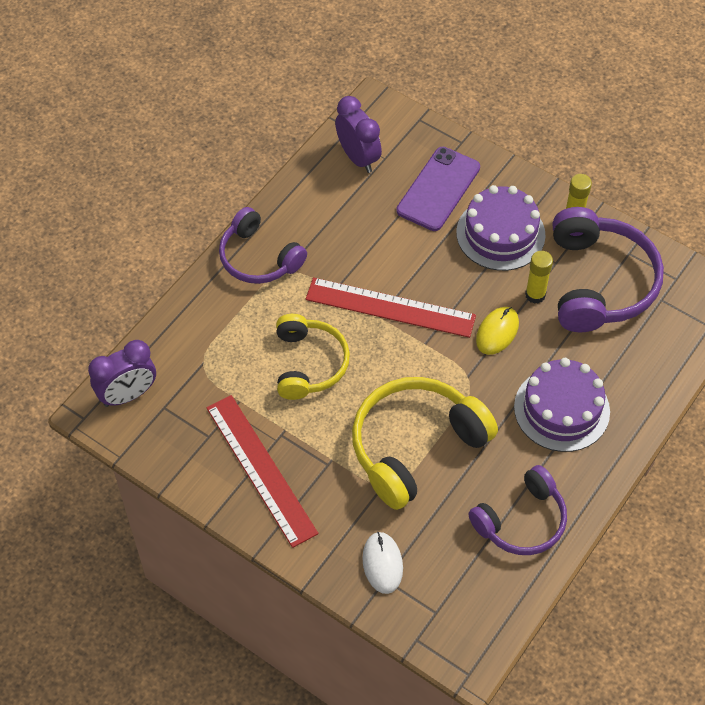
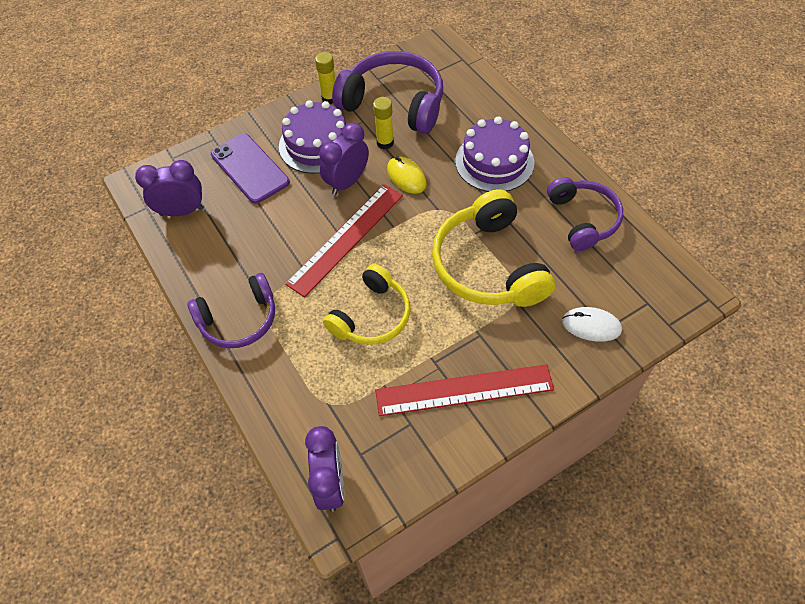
camera: 65 degrees left, 0 degrees up
yellow headphones [276,314,350,400] -> yellow headphones turned 105 degrees clockwise [323,264,410,345]
none -> purple clock [319,122,369,195]

